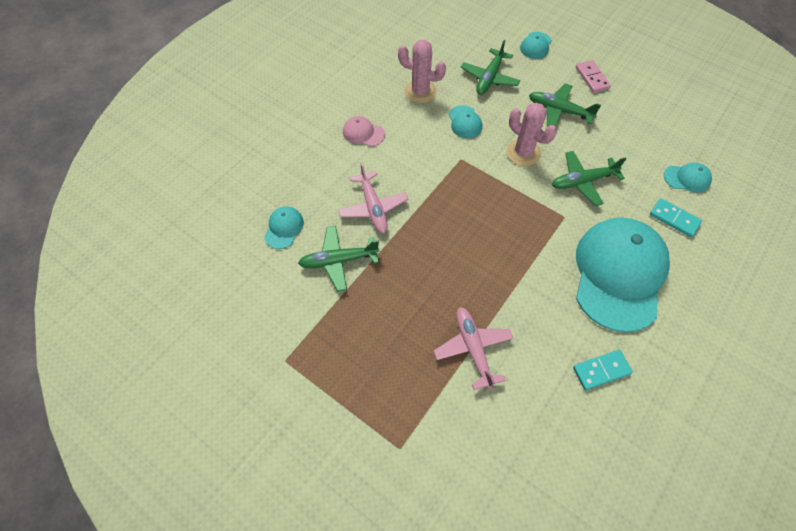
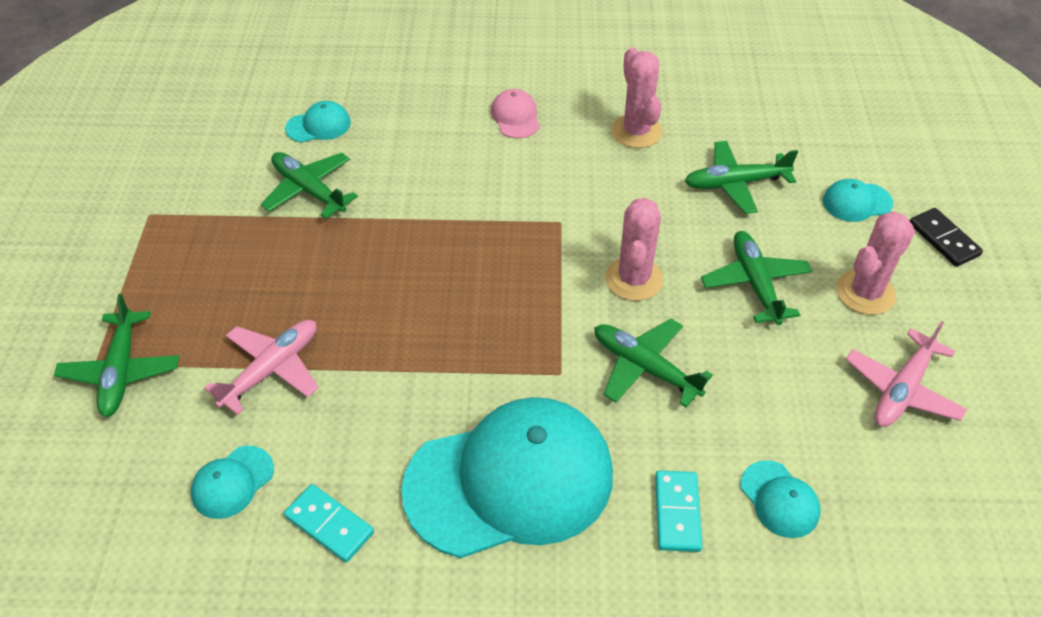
camera: 55 degrees right, 10 degrees down
pink plane [338,163,408,233] -> pink plane moved to [846,321,967,427]
turquoise cap [449,105,482,138] -> turquoise cap moved to [191,446,274,519]
pink domino [576,60,611,93] -> pink cactus [836,211,915,315]
none -> green plane [54,294,179,417]
none -> black domino [910,208,983,267]

